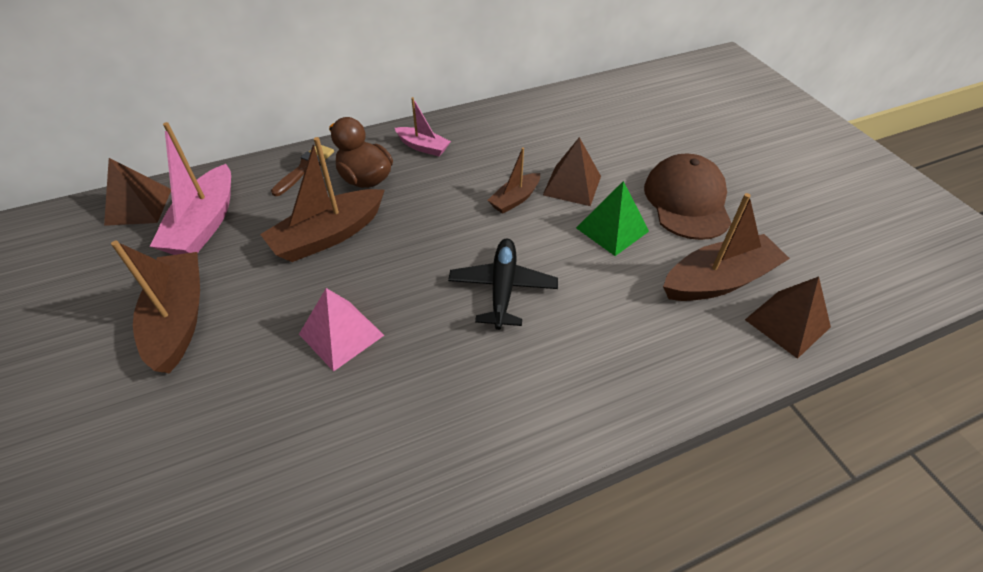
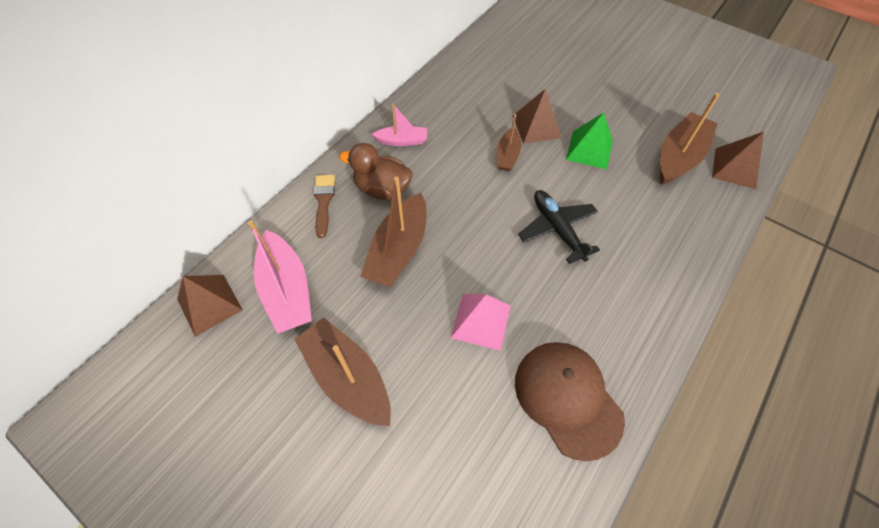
camera: 30 degrees left, 10 degrees up
brown cap [644,154,731,240] -> brown cap moved to [515,342,625,461]

